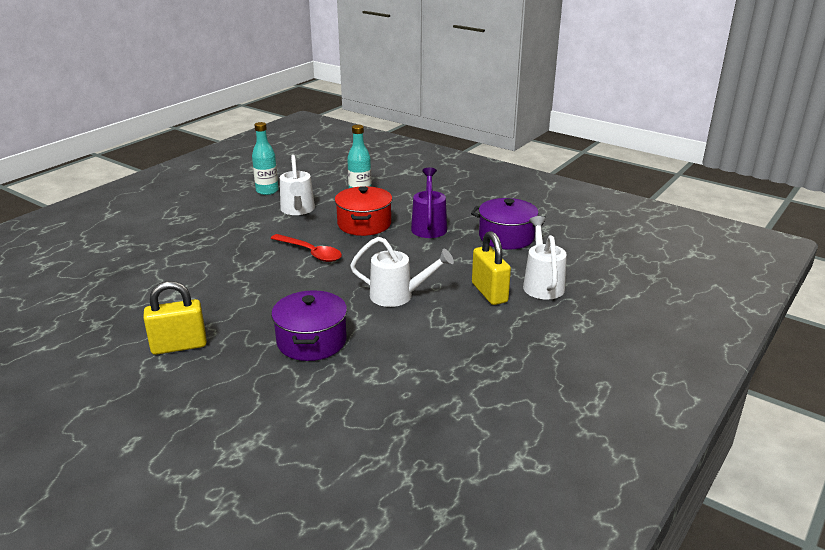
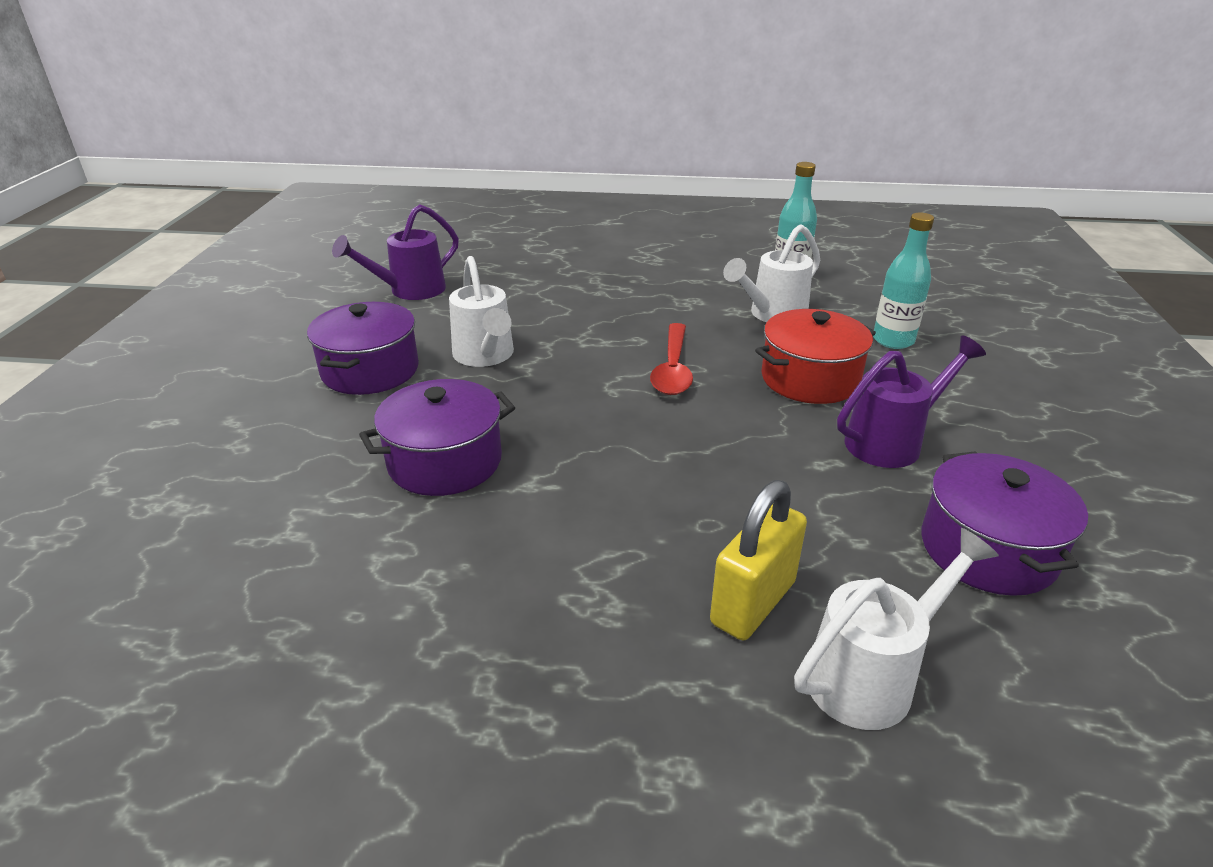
camera: 60 degrees right, 5 degrees up
yellow padlock [143,281,207,355] -> purple pot [307,302,419,395]
white watering can [350,237,454,307] -> white watering can moved to [449,256,514,367]
none -> purple watering can [332,204,459,300]

